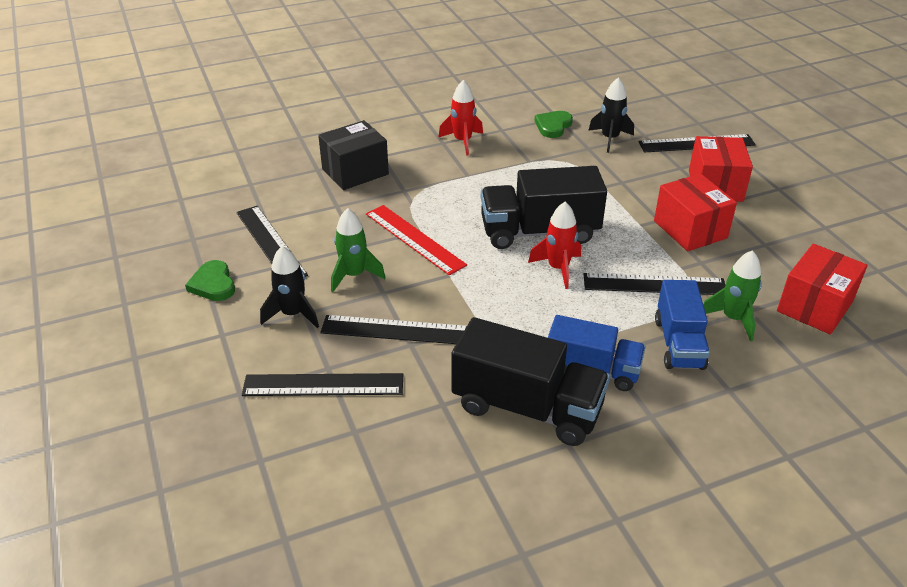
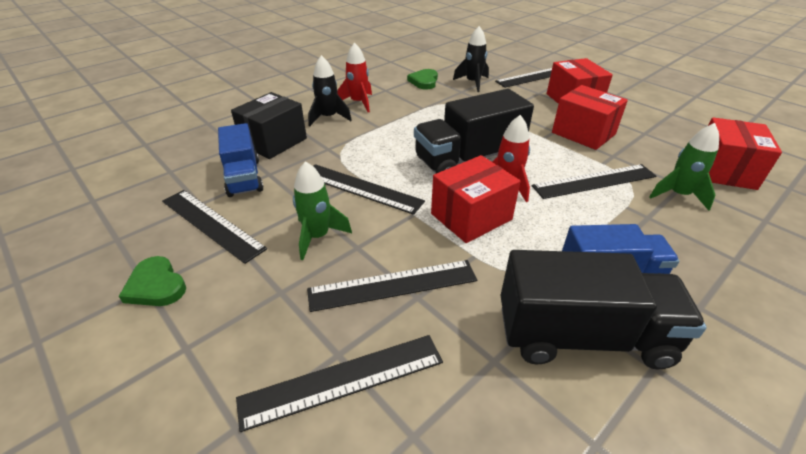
camera: 20 degrees left, 0 degrees up
black rocket [260,246,319,328] -> black rocket moved to [308,55,352,127]
red ruler [366,205,467,275] -> black ruler [313,164,425,215]
blue truck [655,280,710,370] -> blue truck moved to [218,123,263,197]
none -> red box [431,155,521,243]

